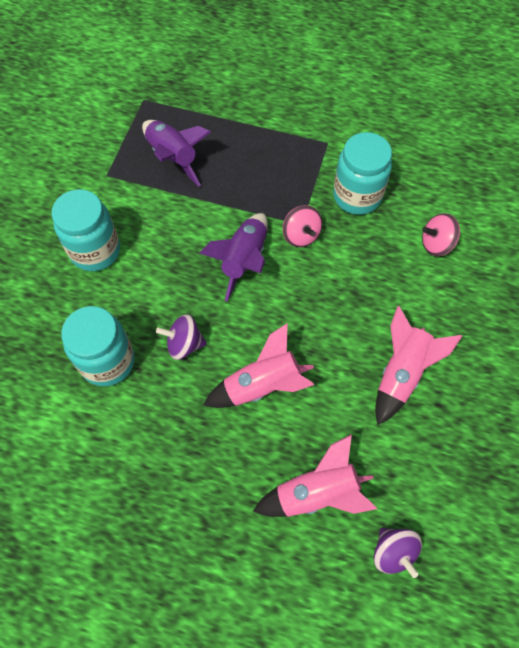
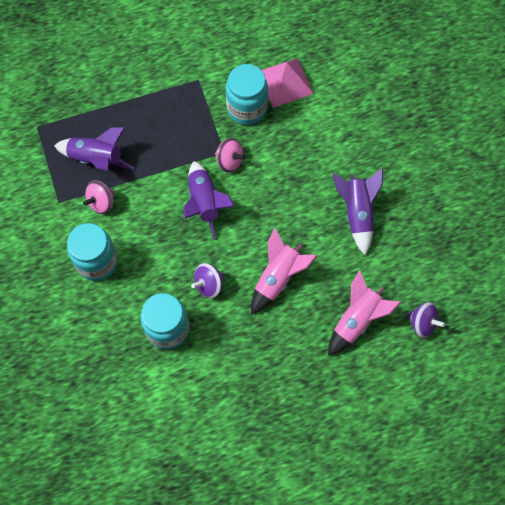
camera: 35 degrees left, 5 degrees up
pink rocket [375,306,462,425] -> purple rocket [333,168,383,255]
pink spinning top [422,213,460,256] -> pink spinning top moved to [83,181,114,214]
none -> pink pyramid [262,58,314,108]

